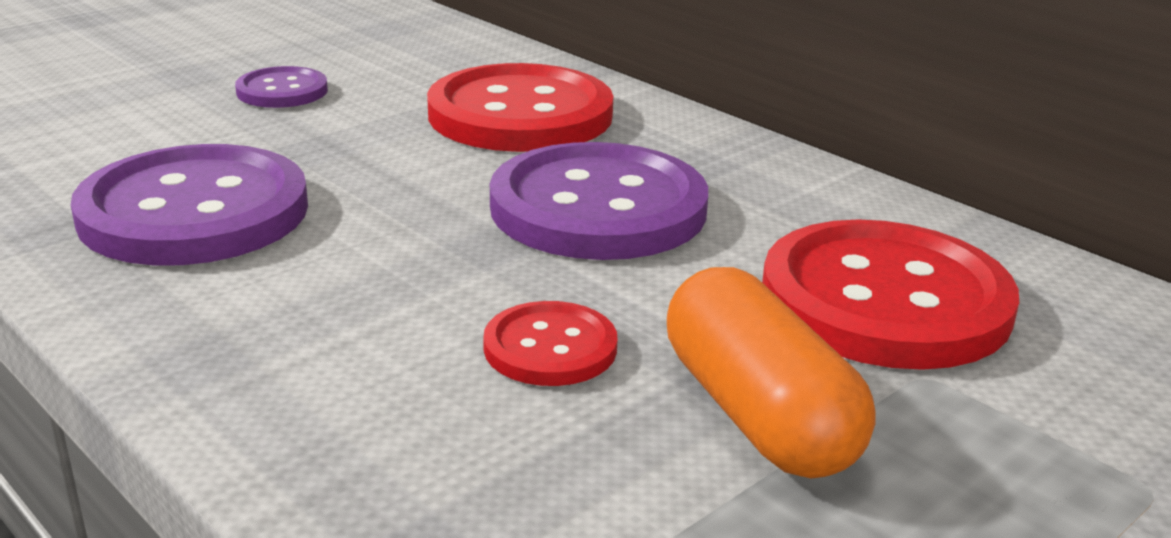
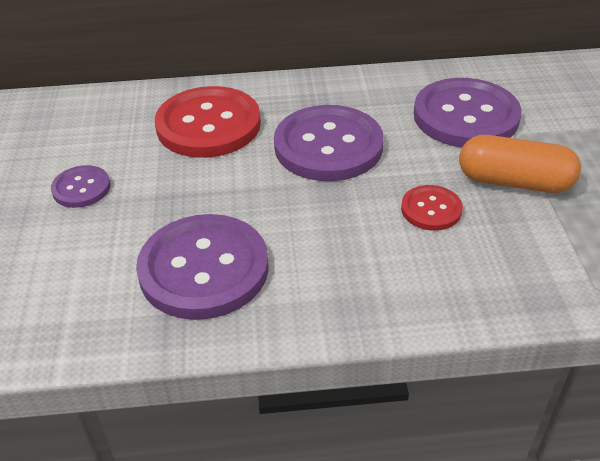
camera: 50 degrees left, 15 degrees up
red button [762,219,1019,370] -> purple button [414,78,522,147]

